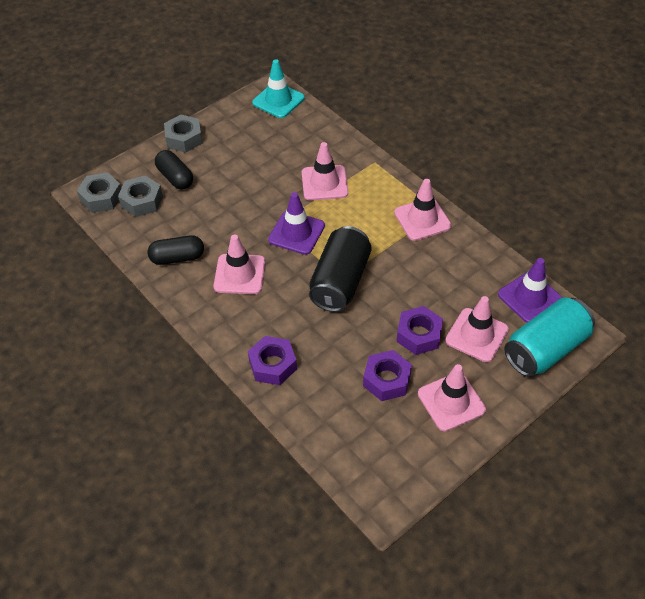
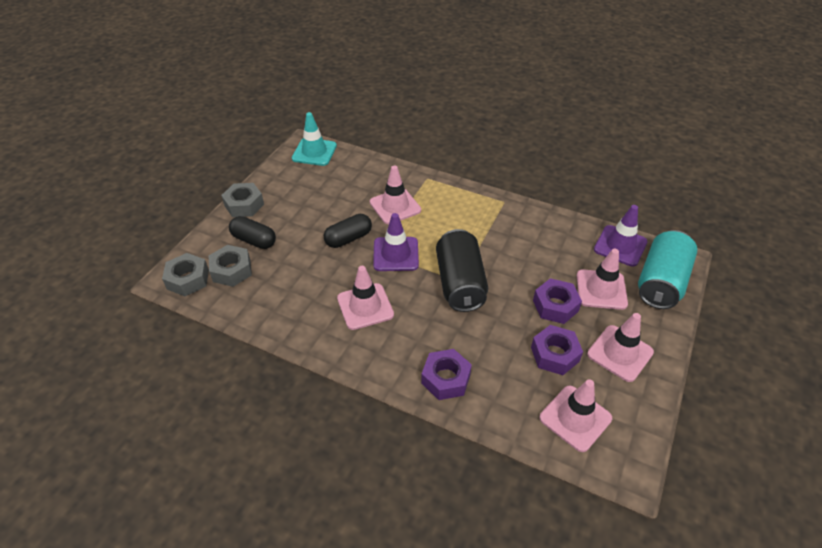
camera: 25 degrees left, 5 degrees down
black capsule [148,235,204,265] -> black capsule moved to [324,214,372,248]
pink traffic cone [394,179,451,241] -> pink traffic cone moved to [540,379,612,452]

